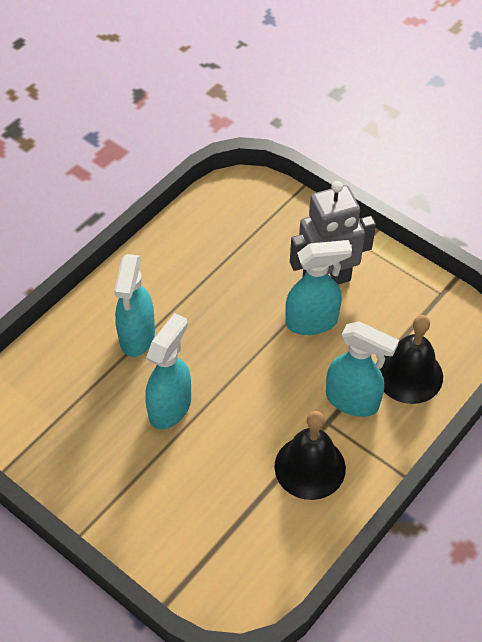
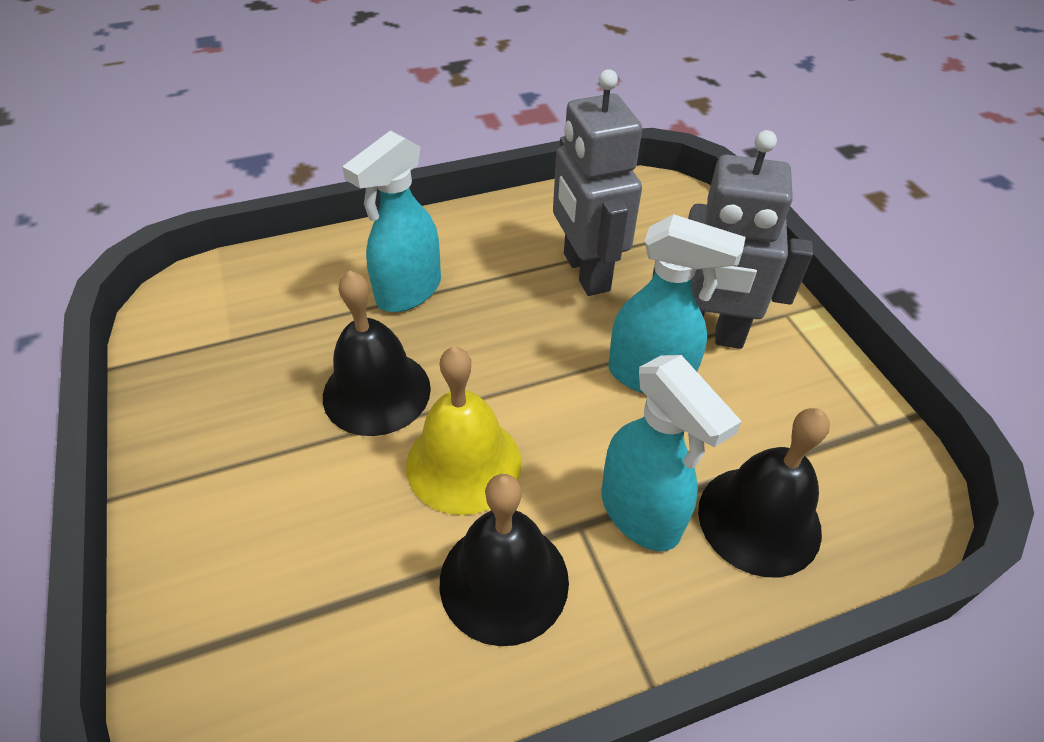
camera: 30 degrees right, 5 degrees down
turquoise spray bottle [145,313,191,429] -> black bell [323,270,431,436]
none -> yellow bell [406,347,522,515]
none -> grey robot [553,69,642,296]

